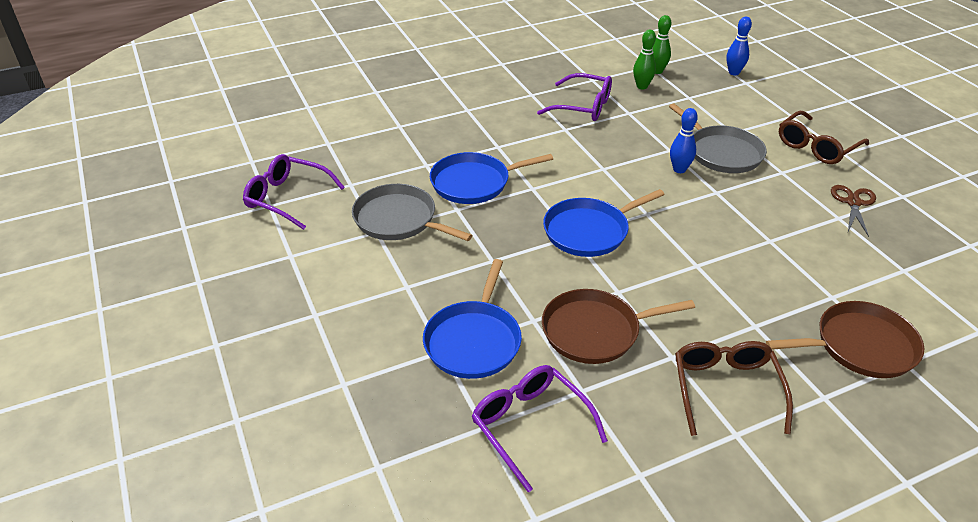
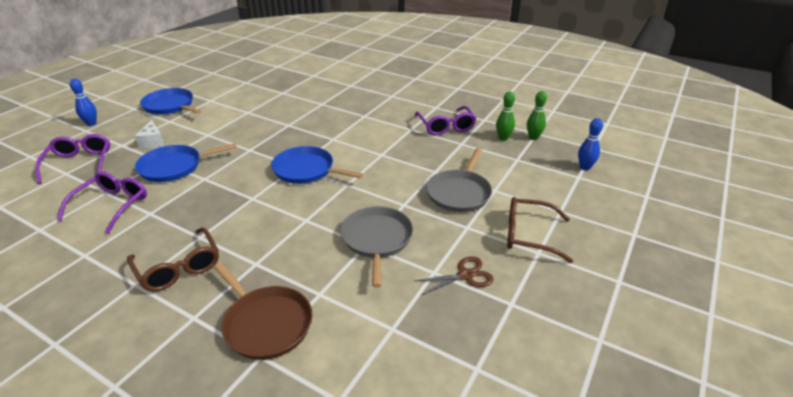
camera: 55 degrees right, 5 degrees down
purple glasses [243,154,345,230] -> purple glasses moved to [35,134,110,184]
grey pan [352,184,472,241] -> grey pan moved to [340,206,413,288]
blue pan [430,152,553,204] -> blue pan moved to [140,88,201,114]
brown pan [542,289,695,364] -> none
blue bowling pin [670,108,698,173] -> blue bowling pin moved to [70,79,97,126]
brown glasses [675,341,793,436] -> brown glasses turned 90 degrees clockwise [127,228,219,291]
none -> white cheese [135,120,164,149]

